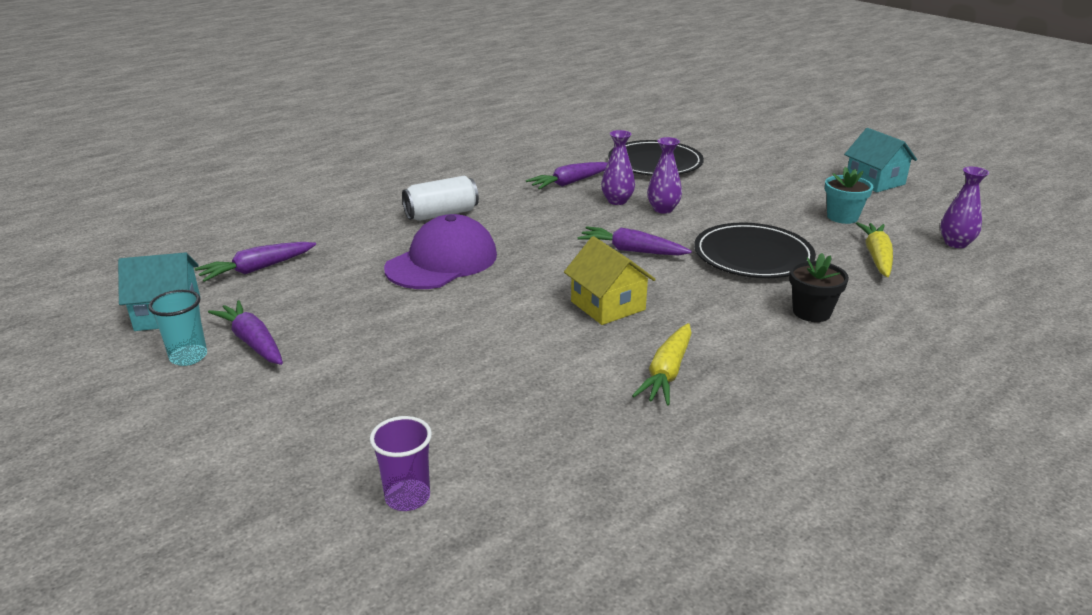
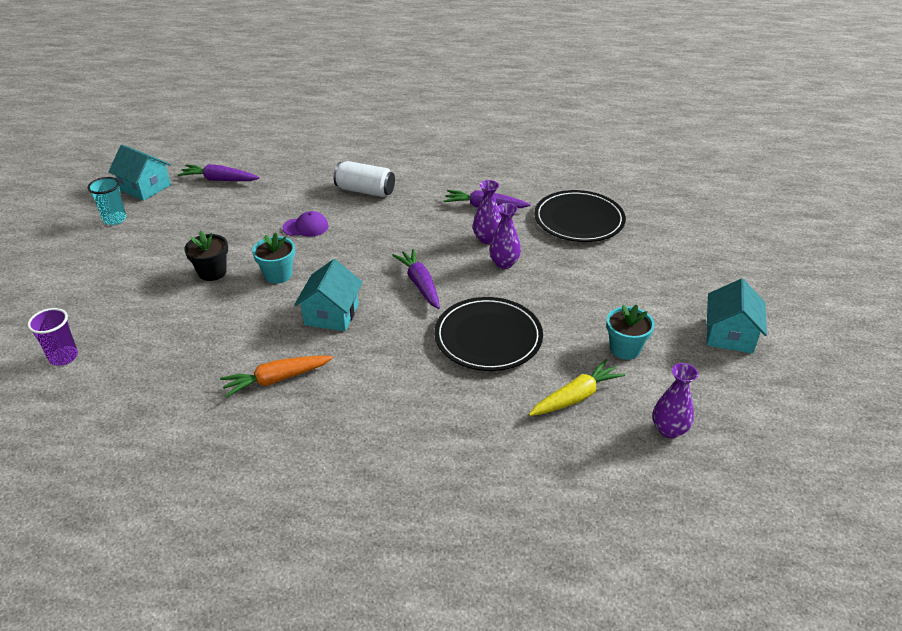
camera: 45 degrees right, 10 degrees up
purple carrot [208,300,283,365] -> none
purple cap [384,214,497,289] -> purple cap [282,211,328,237], size x0.49
yellow house [564,236,656,325] -> turquoise house [294,259,363,331]
yellow carrot [632,323,692,405] -> orange carrot [220,355,333,398]
black flower pot [789,253,849,322] -> black flower pot moved to [184,231,228,281]
none -> turquoise flower pot [252,232,295,284]

